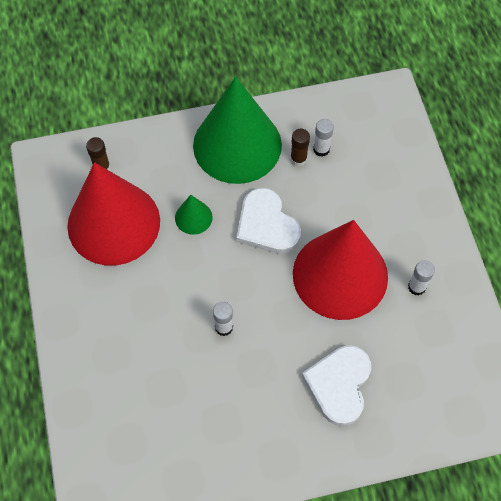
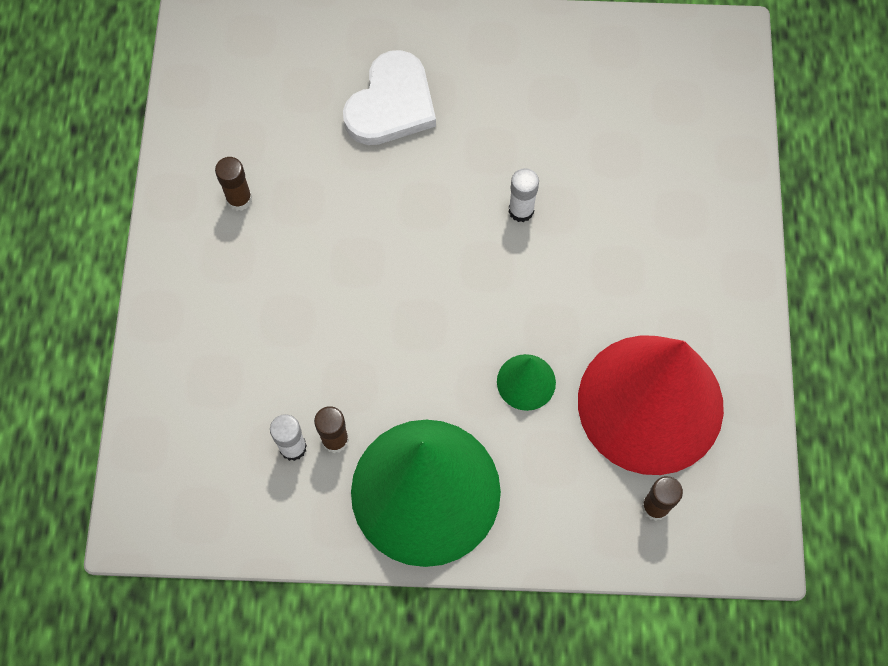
camera: 165 degrees left, 5 degrees up
white heart [236,188,301,254] -> none
red cone [293,220,388,320] -> none
white glue stick [408,260,435,296] -> brown glue stick [215,157,252,211]

